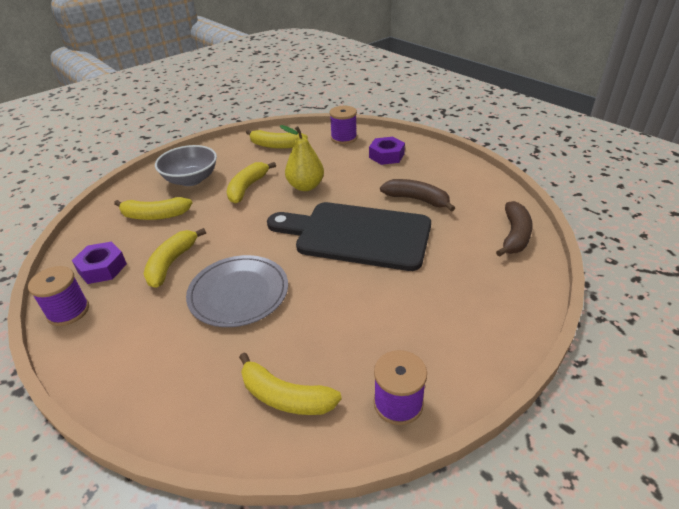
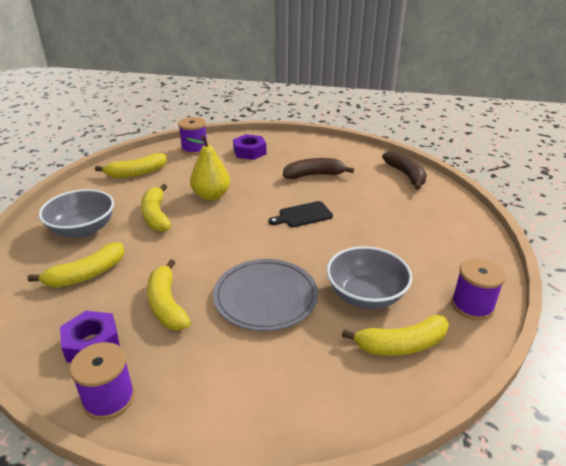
camera: 40 degrees left, 5 degrees down
black cutting board [267,202,431,271] -> black cutting board [268,201,333,227], size x0.41
none -> grey bowl [327,246,412,309]

